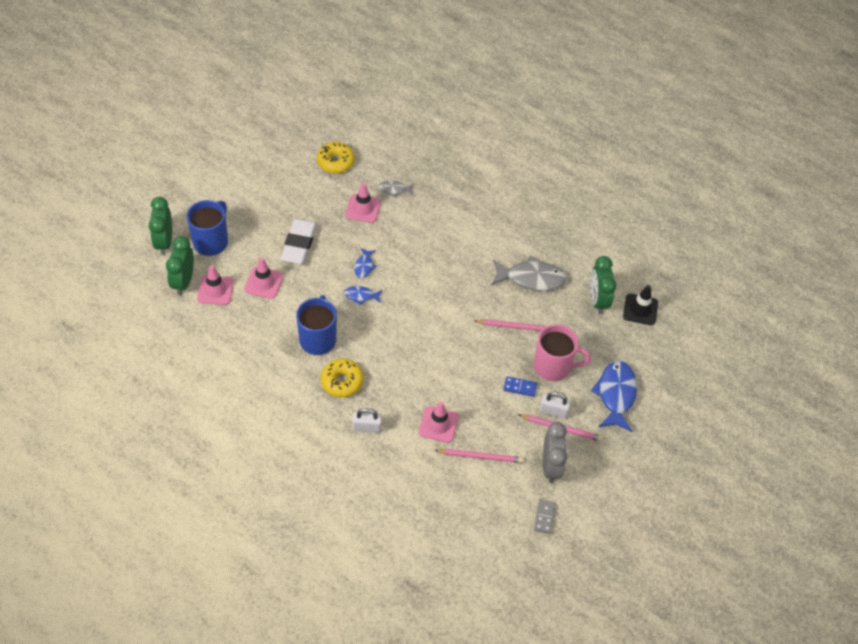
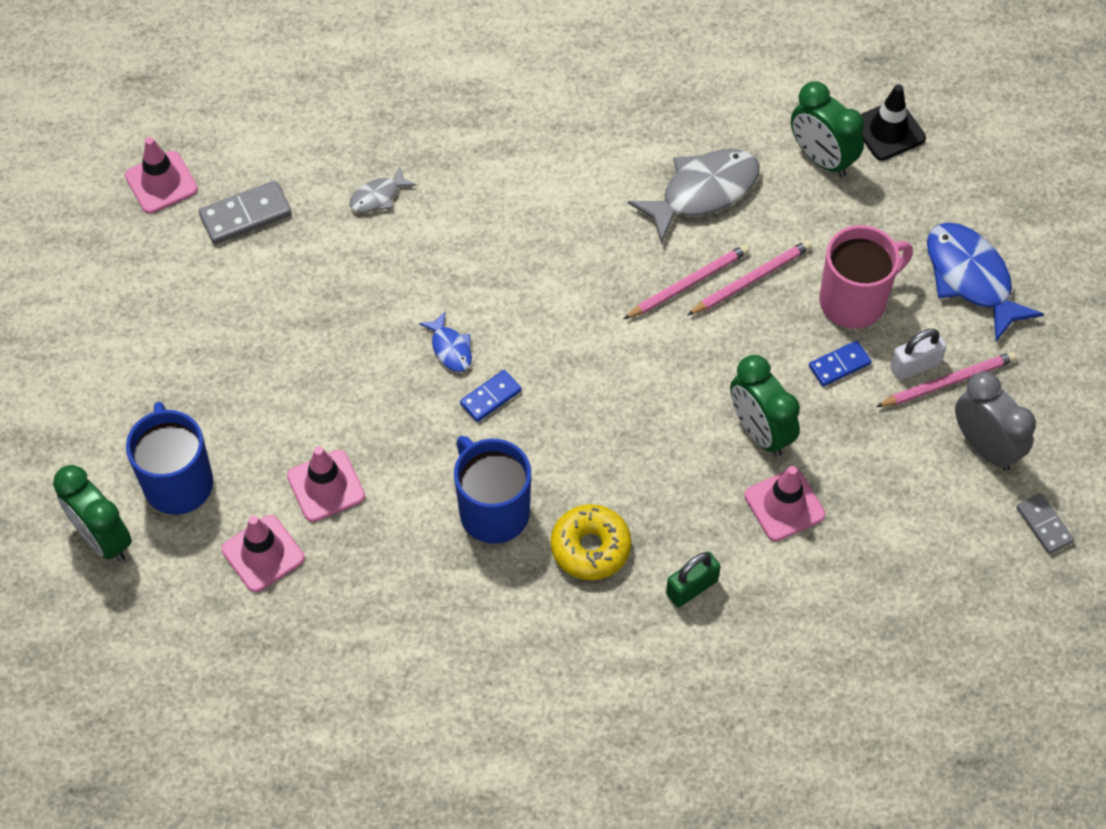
camera: 35 degrees left, 5 degrees up
green clock [166,236,194,295] -> green clock moved to [730,355,800,457]
white eraser [280,219,317,264] -> none
yellow donut [317,142,355,173] -> grey domino [199,180,292,244]
blue fish [344,286,382,305] -> blue domino [460,370,522,422]
pink traffic cone [346,183,381,223] -> pink traffic cone moved to [125,137,198,214]
white padlock [352,408,382,433] -> green padlock [666,552,721,607]
pink pencil [434,449,523,463] -> pink pencil moved to [624,244,750,319]

